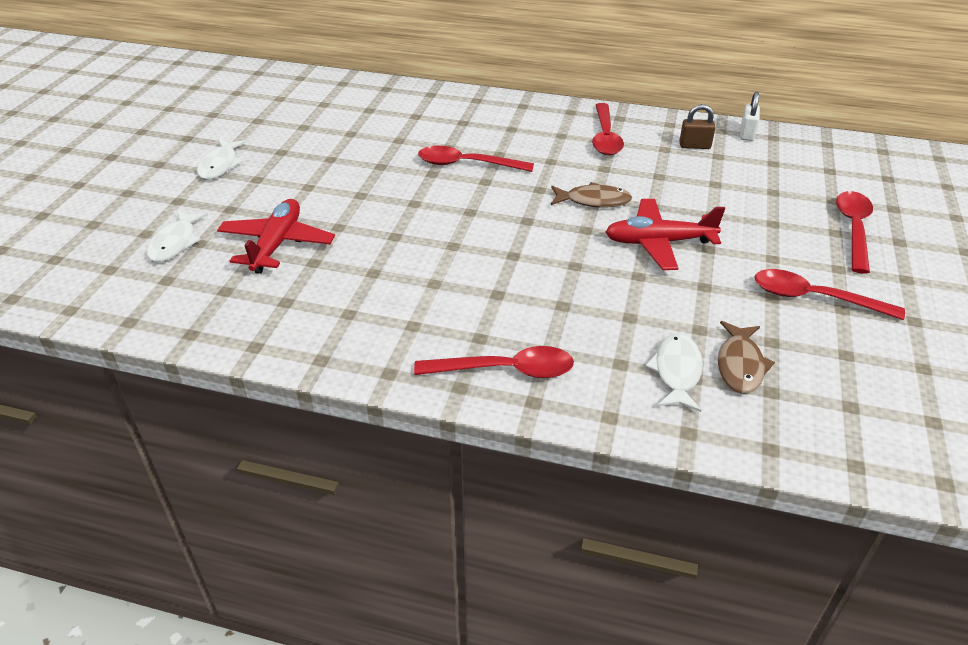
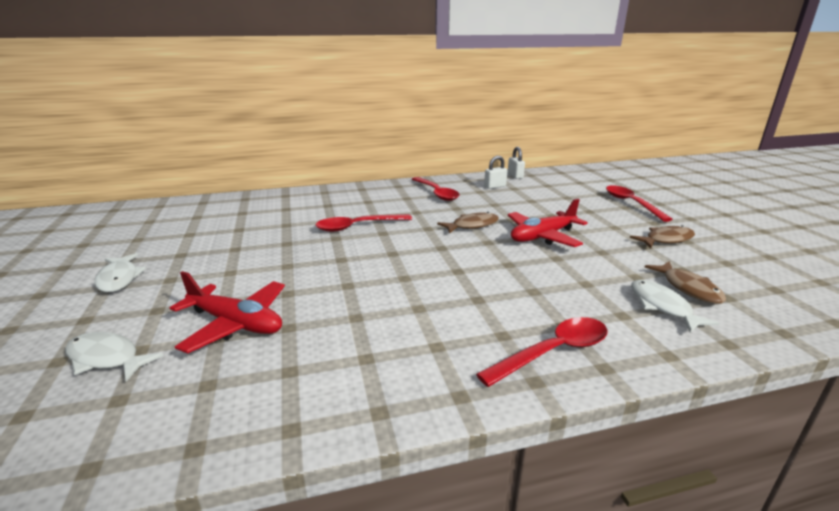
camera: 30 degrees left, 15 degrees down
white fish [146,210,208,262] -> white fish turned 135 degrees clockwise [65,332,163,382]
red plane [217,199,335,274] -> red plane turned 135 degrees clockwise [170,271,285,353]
brown padlock [679,104,716,149] -> white padlock [484,156,508,189]
red spoon [754,269,905,320] -> brown fish [630,225,695,248]

